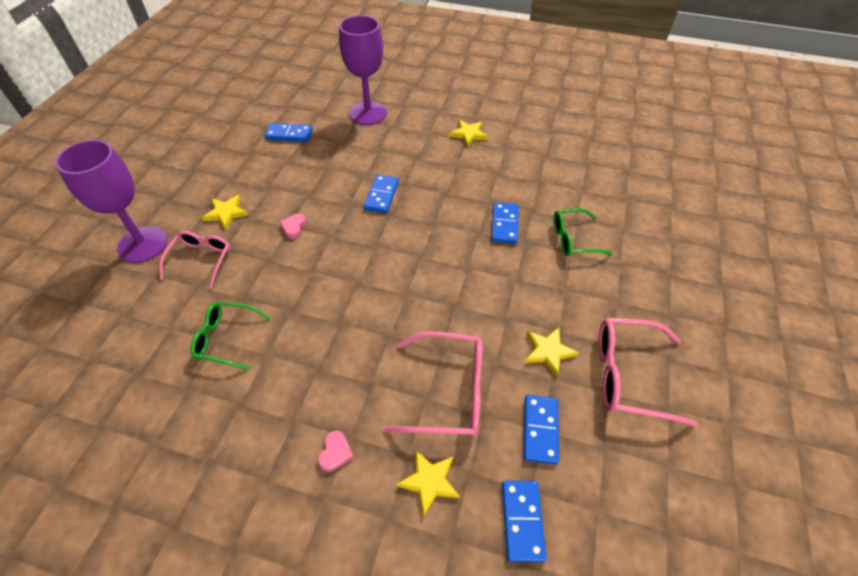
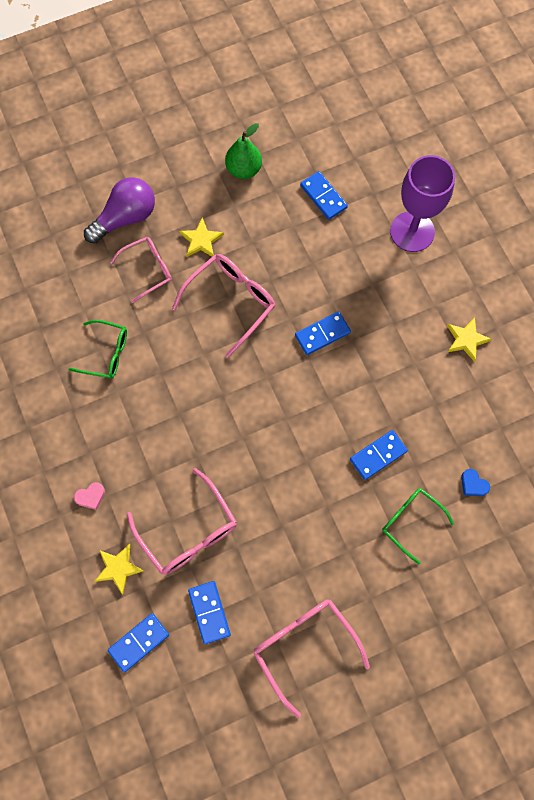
camera: 50 degrees right, 20 degrees up
purple goblet [55,140,168,263] -> purple light bulb [84,177,155,244]
green glasses [190,302,270,370] -> green glasses turned 135 degrees clockwise [69,320,127,379]
pink heart [280,214,306,239] -> pink glasses [172,254,275,358]
blue domino [523,395,559,465] -> blue domino turned 75 degrees counterclockwise [188,581,231,644]
yellow star [525,327,579,377] -> none
none -> green pear [225,123,262,179]
none -> blue heart [461,469,490,496]

